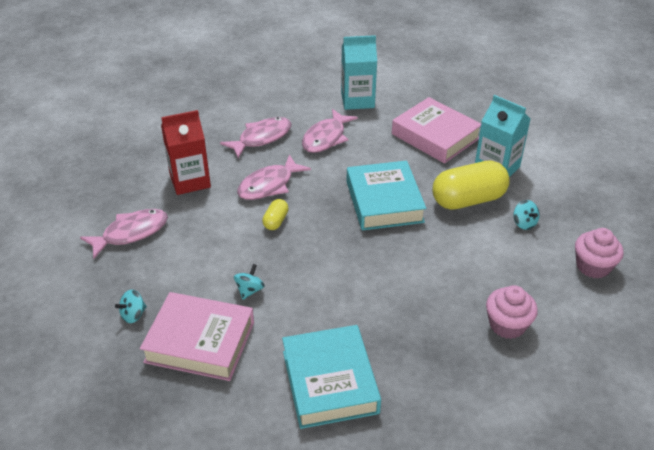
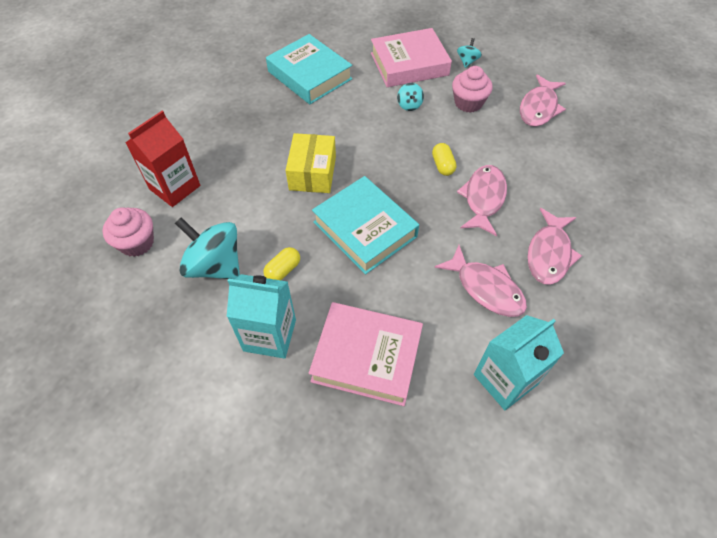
camera: 150 degrees right, 15 degrees up
red carton [161,110,211,195] -> red carton moved to [125,111,200,207]
pink fish [302,109,358,153] -> pink fish turned 135 degrees clockwise [434,245,527,317]
yellow capsule [433,160,510,210] -> yellow capsule [264,247,300,280], size x0.47
pink cupcake [486,285,538,339] -> pink cupcake moved to [452,66,493,113]
turquoise spinning top [514,200,540,230] -> turquoise spinning top [175,217,240,279], size x2.15
none -> yellow box [286,133,336,193]

